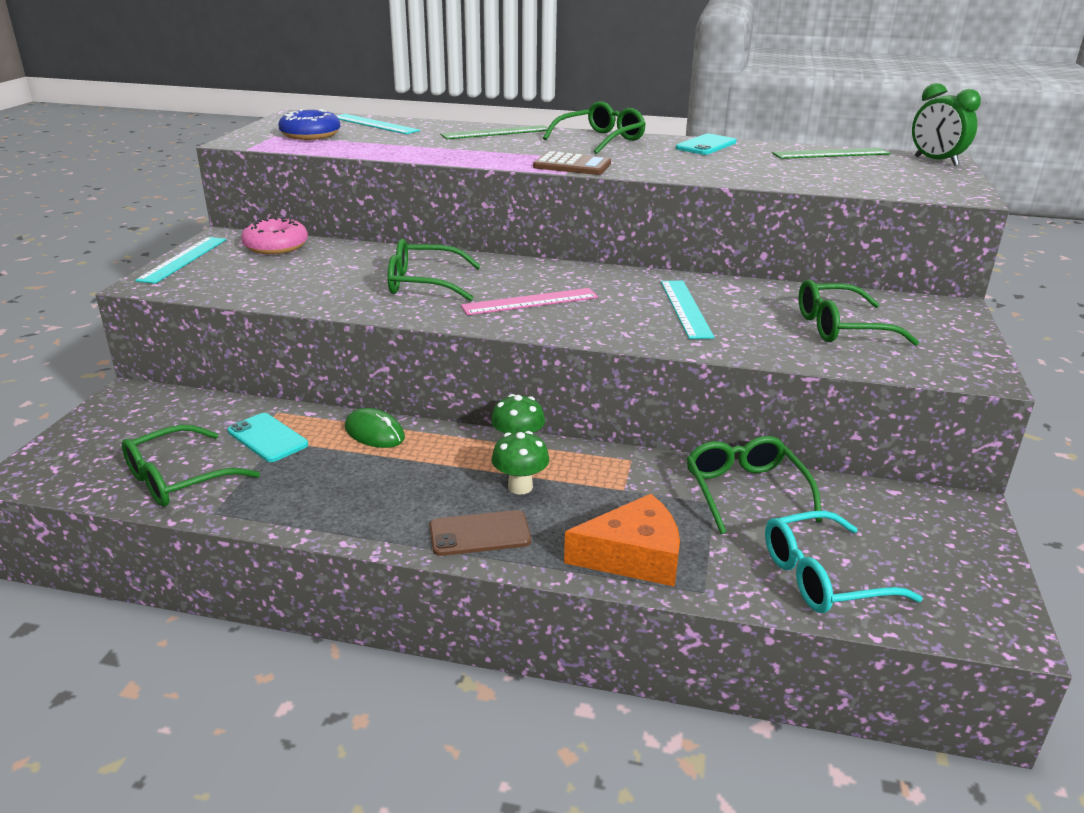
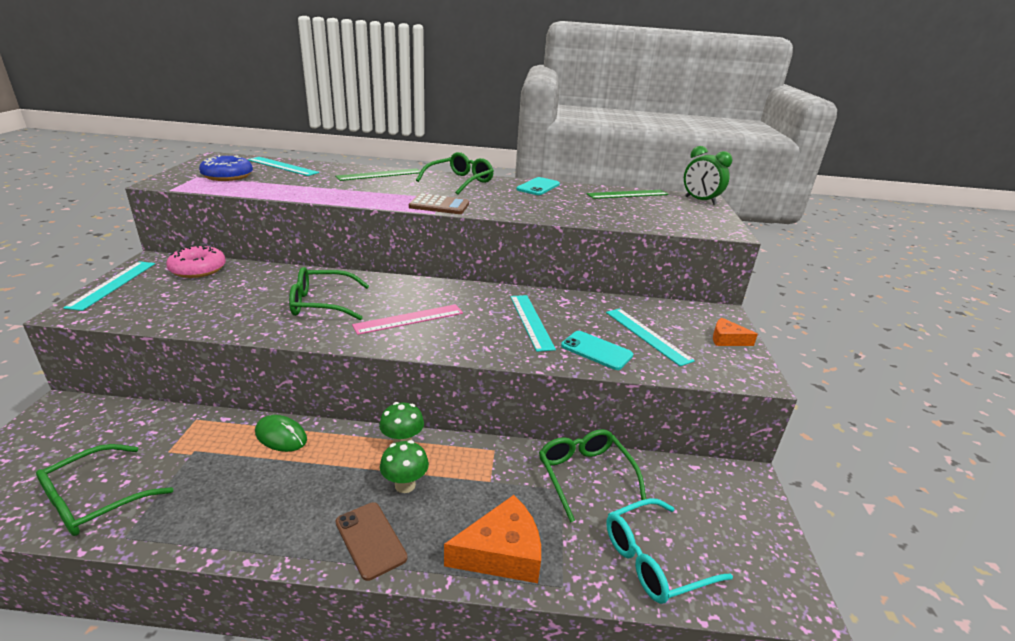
camera: 10 degrees left, 0 degrees up
turquoise phone [227,413,308,462] -> turquoise phone moved to [561,331,633,370]
brown phone [430,510,531,556] -> brown phone turned 75 degrees clockwise [336,502,407,581]
green glasses [799,279,919,346] -> turquoise ruler [606,308,695,366]
none -> orange cheese [713,318,758,346]

